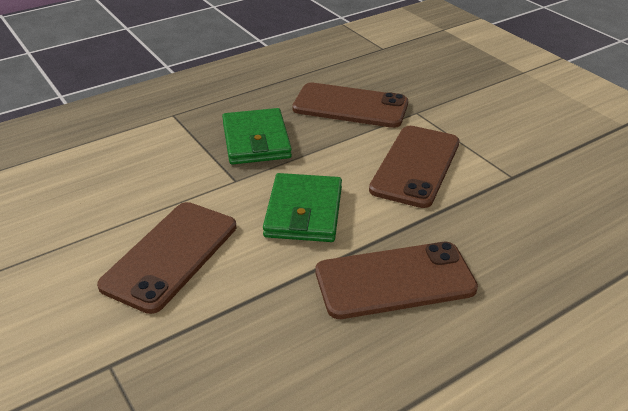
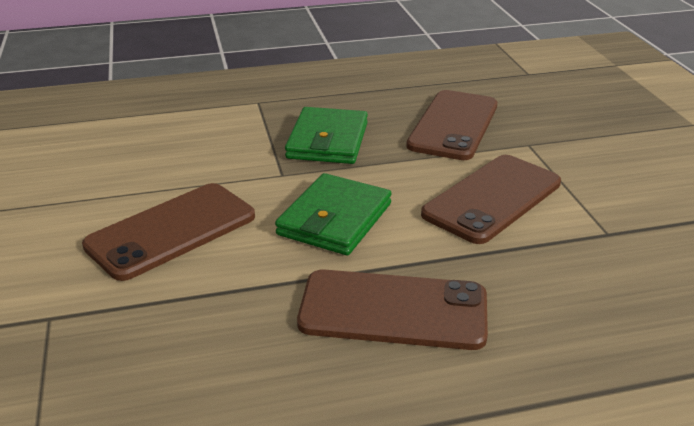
camera: 20 degrees right, 5 degrees down
brown phone [292,83,408,128] -> brown phone turned 75 degrees clockwise [406,90,497,160]

